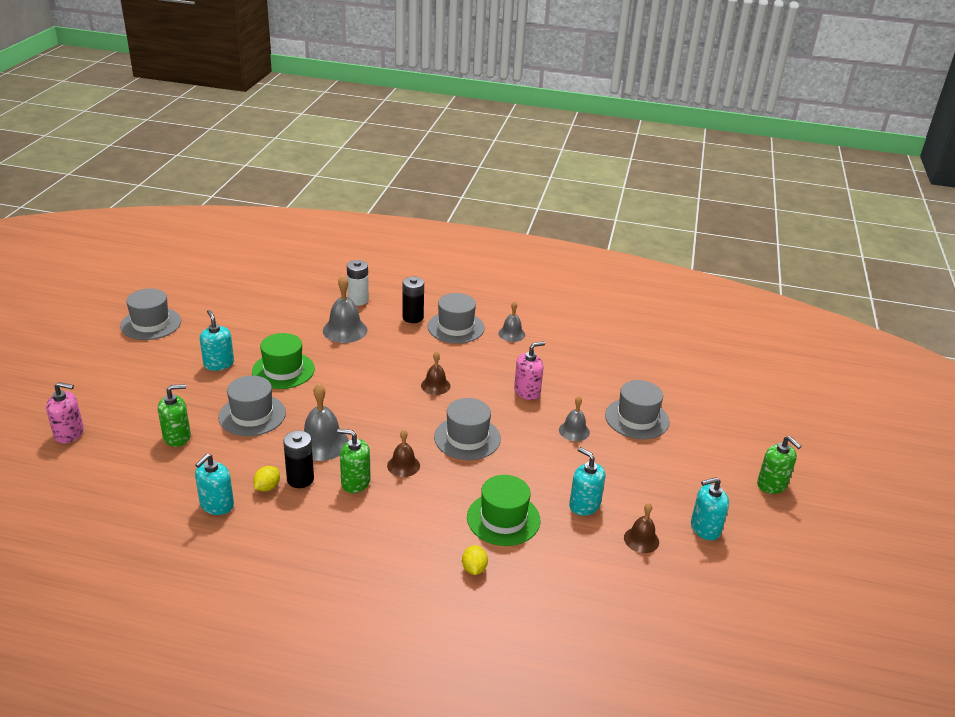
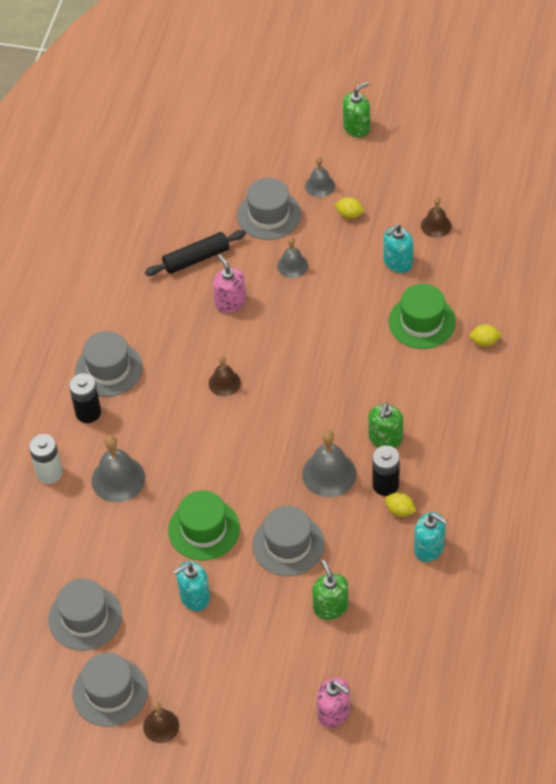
camera: 85 degrees left, 20 degrees up
pink soap dispenser [46,382,84,444] -> pink soap dispenser turned 120 degrees clockwise [317,677,350,728]
brown bell [387,430,420,477] -> brown bell moved to [143,702,179,743]
grey hat [434,398,501,460] -> grey hat moved to [48,578,122,651]
grey bell [498,301,525,342] -> grey bell moved to [305,157,335,197]
turquoise soap dispenser [691,477,729,540] -> none
none -> black rolling pin [145,230,246,276]
none -> yellow lemon [334,197,364,219]

